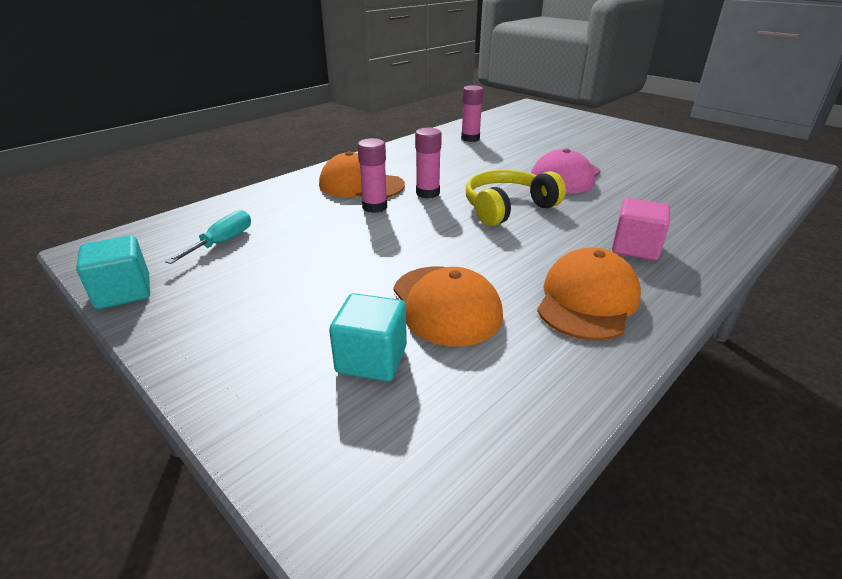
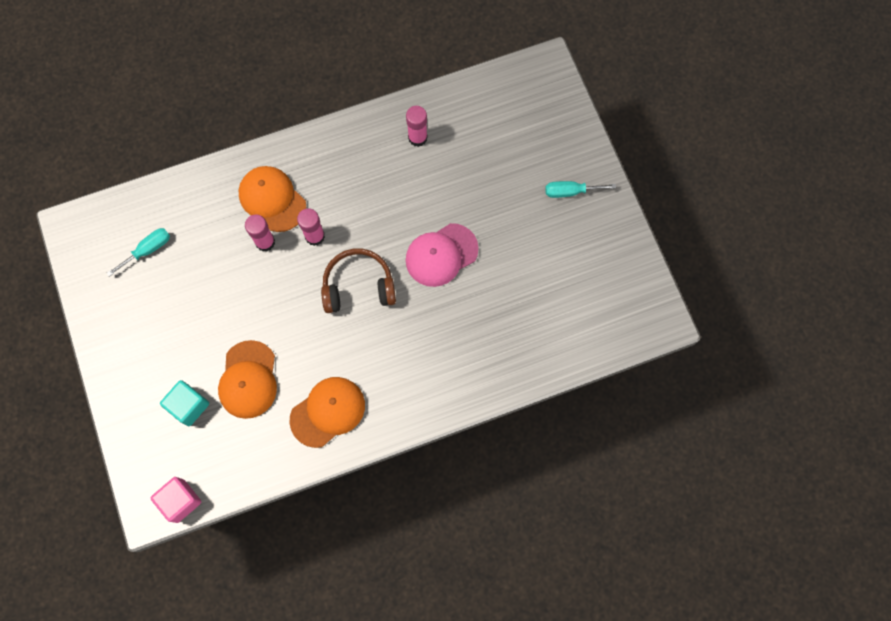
camera: 25 degrees right, 40 degrees up
turquoise cube [76,235,150,309] -> none
yellow headphones [466,170,566,226] -> brown headphones [321,248,396,313]
pink cube [612,198,670,261] -> pink cube moved to [150,477,201,523]
none -> turquoise screwdriver [545,181,616,198]

